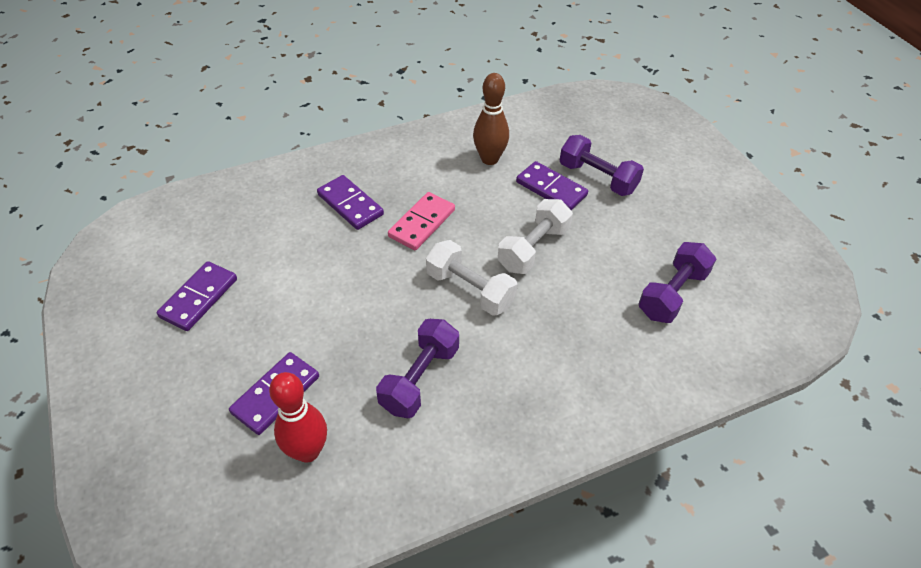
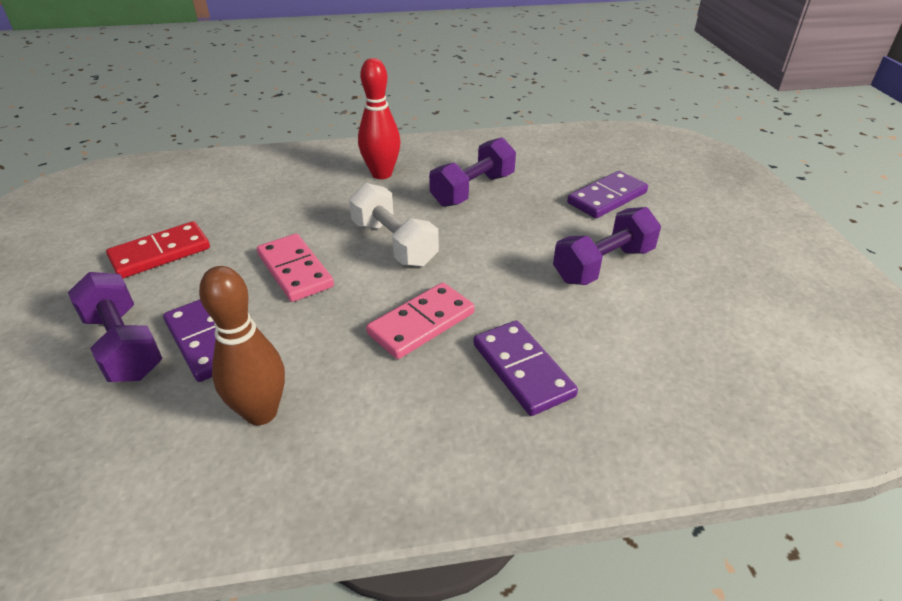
camera: 165 degrees left, 10 degrees down
purple domino [157,261,237,331] -> none
red bowling pin [269,372,327,463] -> red bowling pin moved to [358,58,401,179]
white dumbbell [498,199,573,274] -> pink domino [257,234,334,302]
purple dumbbell [639,242,716,323] -> purple dumbbell moved to [553,207,661,285]
none -> red domino [106,221,210,278]

